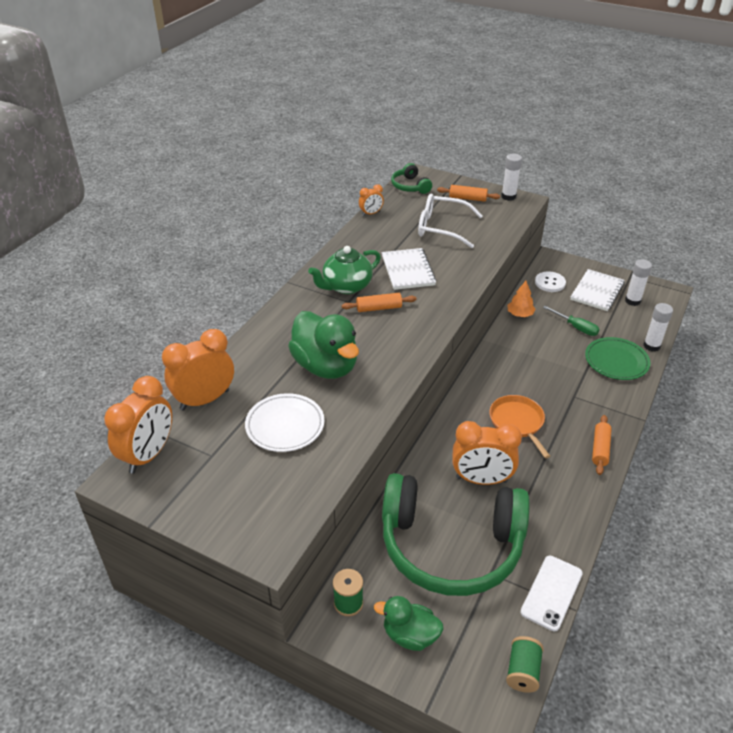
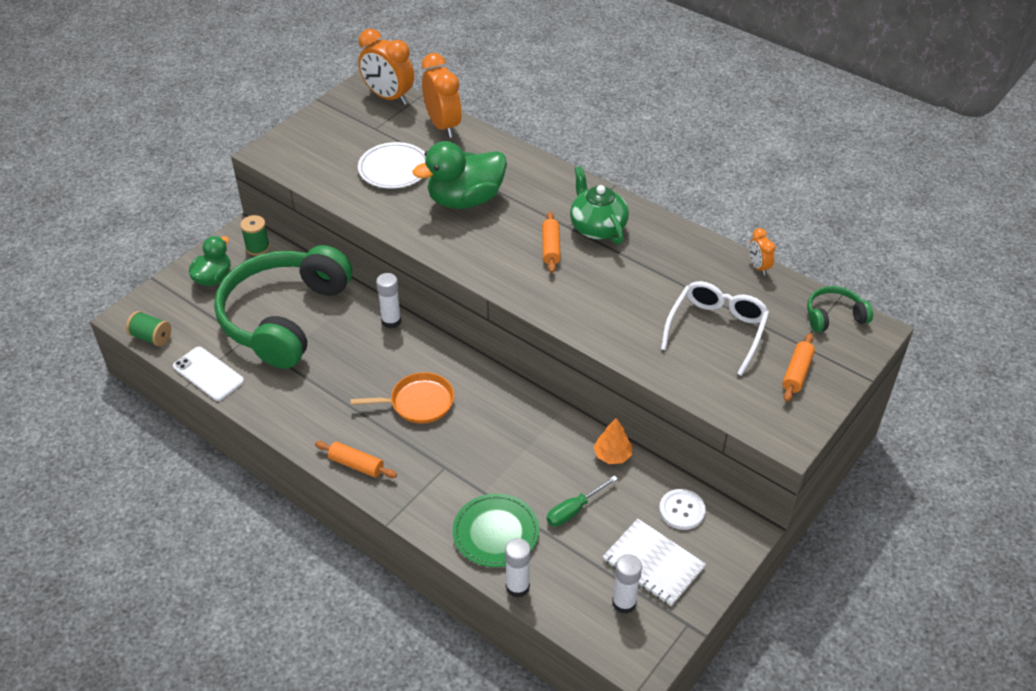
camera: 100 degrees right, 5 degrees up
white notebook [381,248,437,290] -> none
orange clock [453,421,522,485] -> none
white glue stick [501,154,522,201] -> white glue stick moved to [376,273,401,329]

